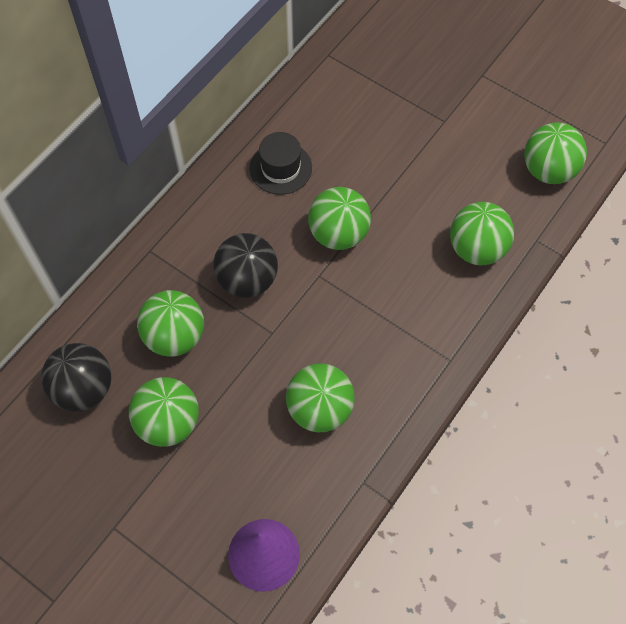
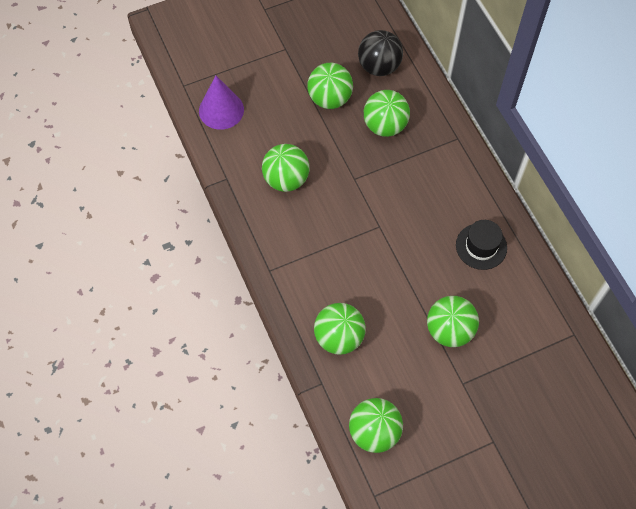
camera: 120 degrees right, 0 degrees up
black ball [213,233,278,298] -> none
green ball [308,187,371,250] -> green ball moved to [427,296,479,347]

